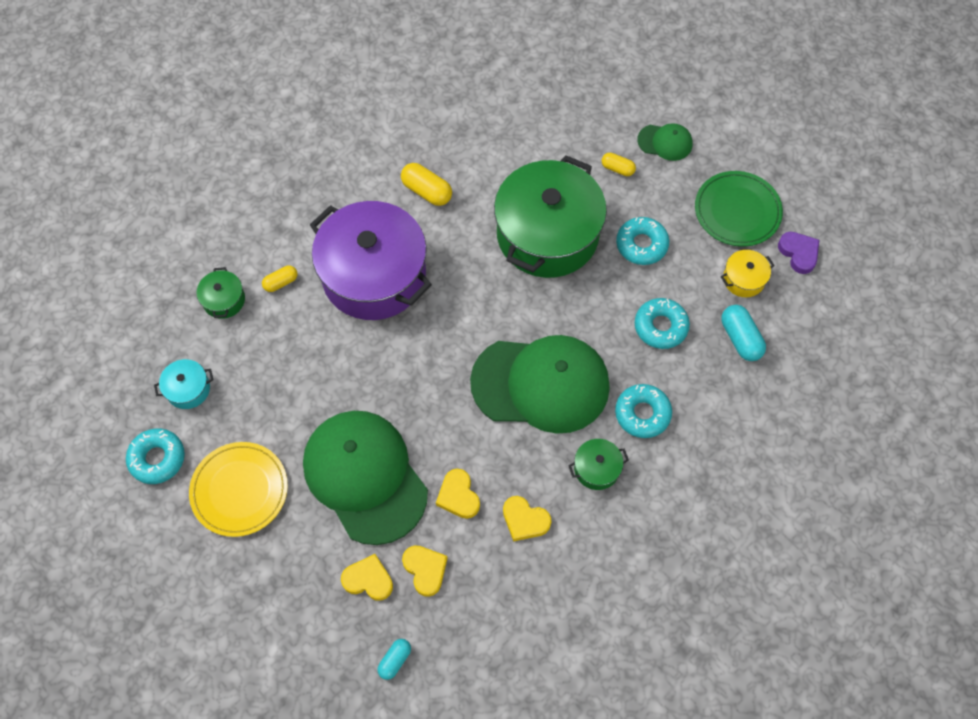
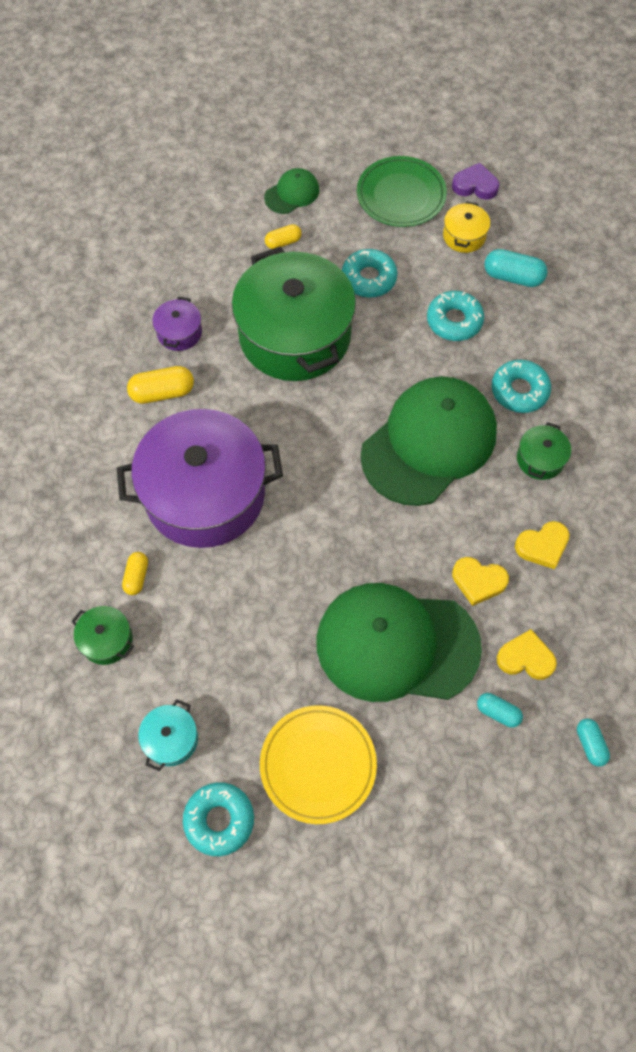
camera: 50 degrees left, 0 degrees up
yellow heart [341,554,393,601] -> turquoise capsule [477,693,523,728]
none -> purple pot [152,297,202,351]

